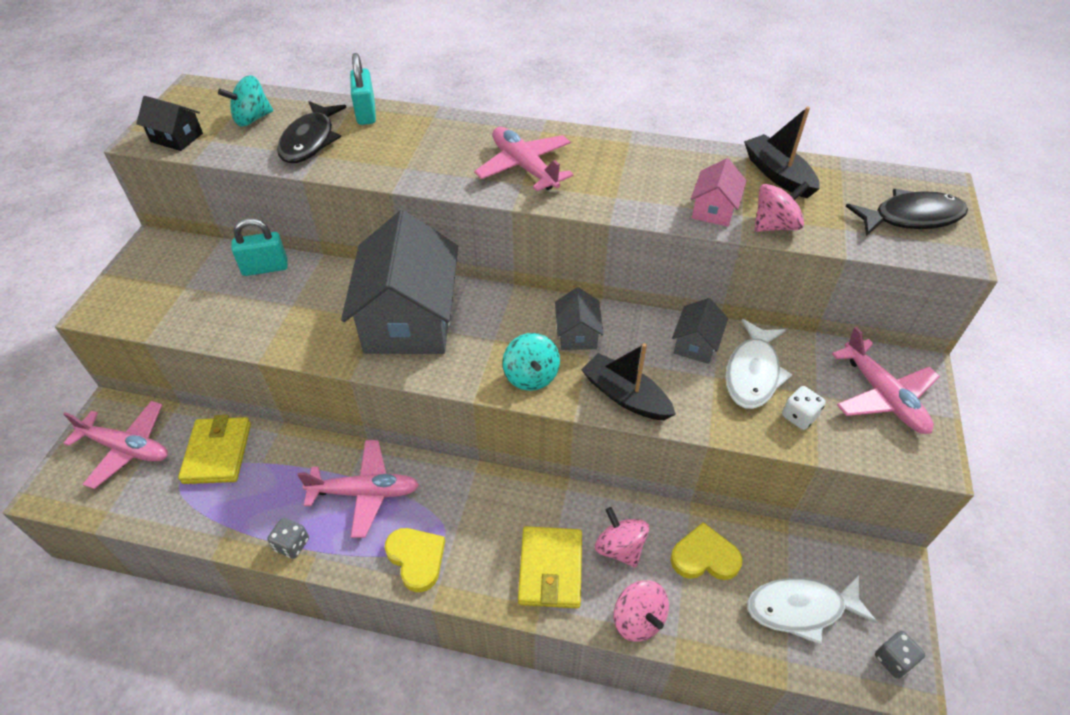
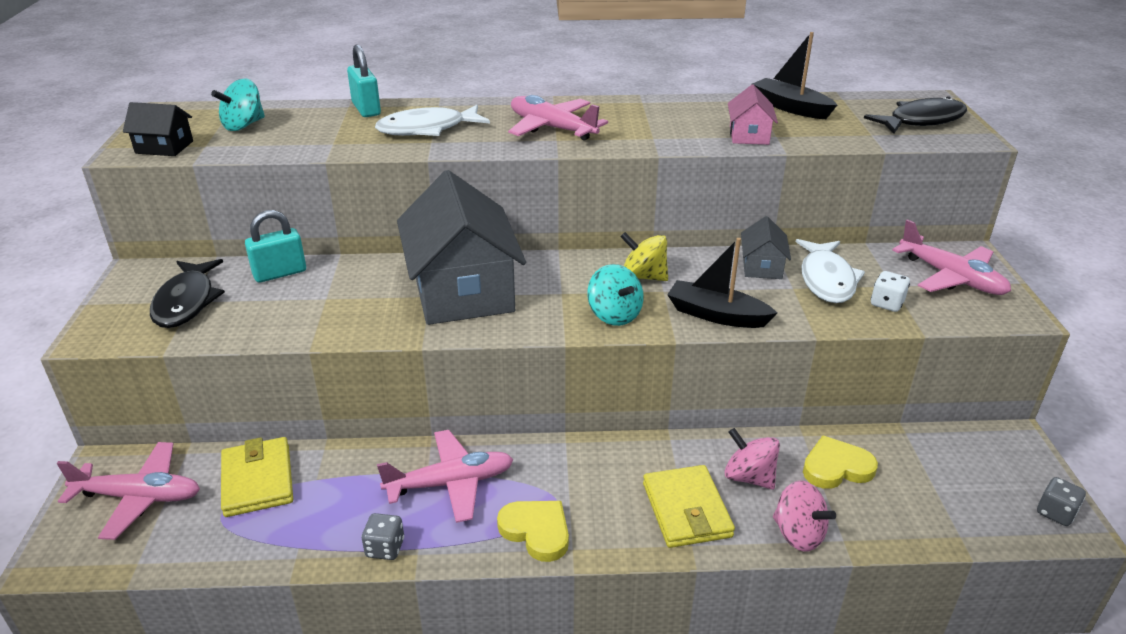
camera: 15 degrees left, 15 degrees down
black fish [277,101,347,163] -> black fish moved to [150,259,225,328]
grey house [555,287,604,350] -> yellow spinning top [620,232,668,281]
white fish [747,575,877,645] -> white fish moved to [375,105,490,136]
pink spinning top [754,182,810,232] -> none

